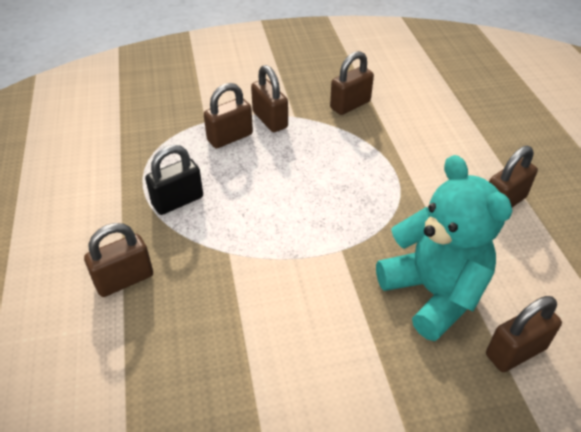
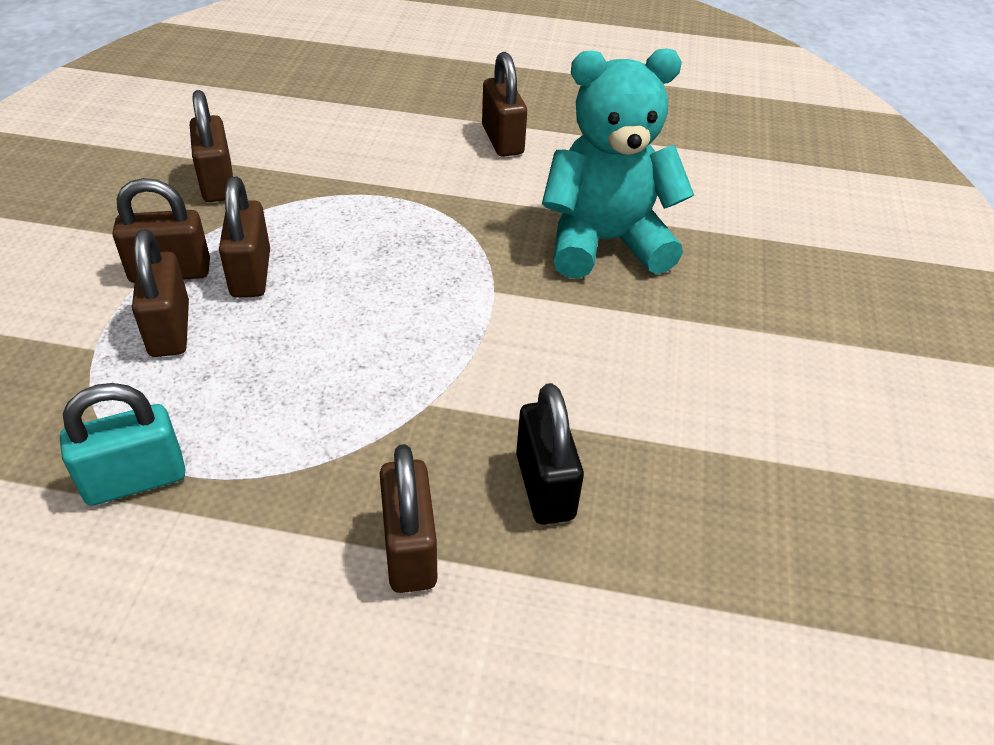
camera: 70 degrees left, 0 degrees up
black padlock [145,145,203,215] -> black padlock moved to [516,383,584,525]
brown padlock [486,296,562,372] -> brown padlock moved to [219,177,270,298]
none -> turquoise padlock [60,383,186,506]

